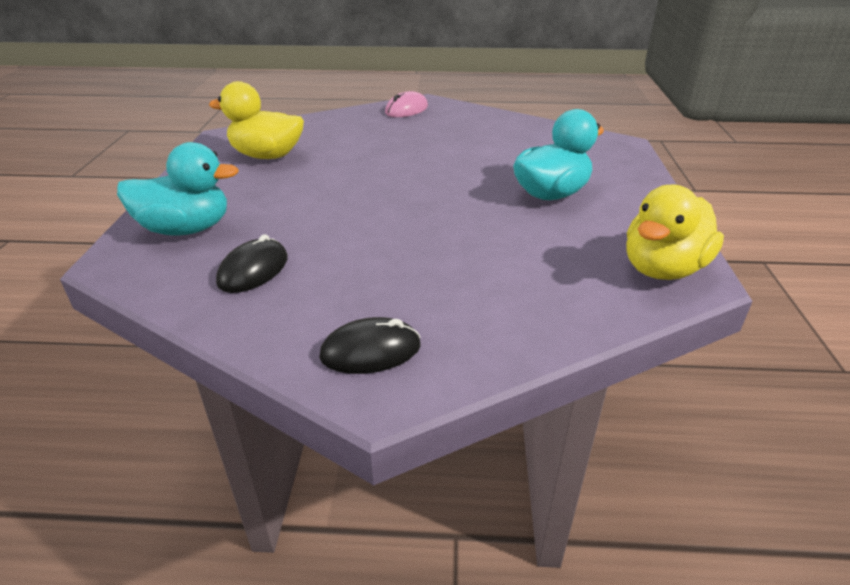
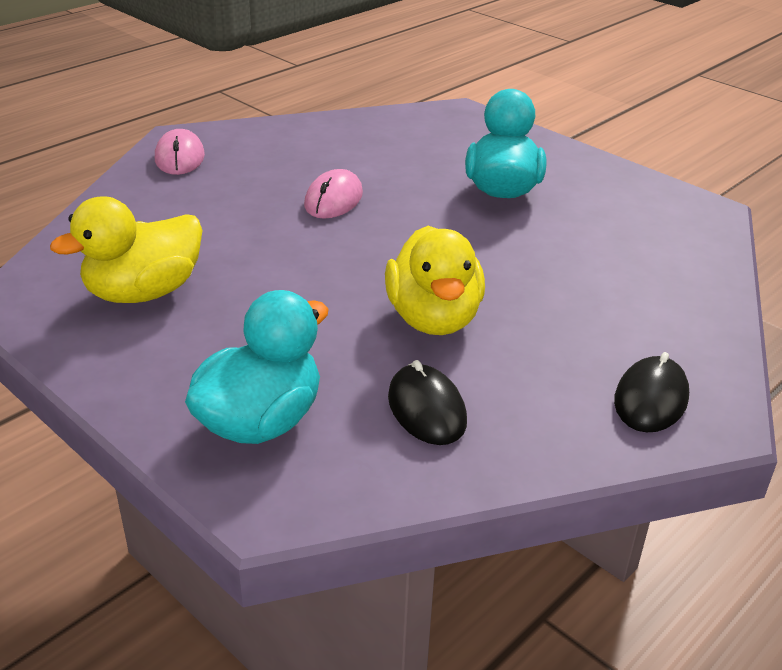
camera: 50 degrees left, 0 degrees up
yellow duck [626,185,724,280] -> yellow duck moved to [385,226,485,335]
none -> pink mouse [304,169,363,219]

